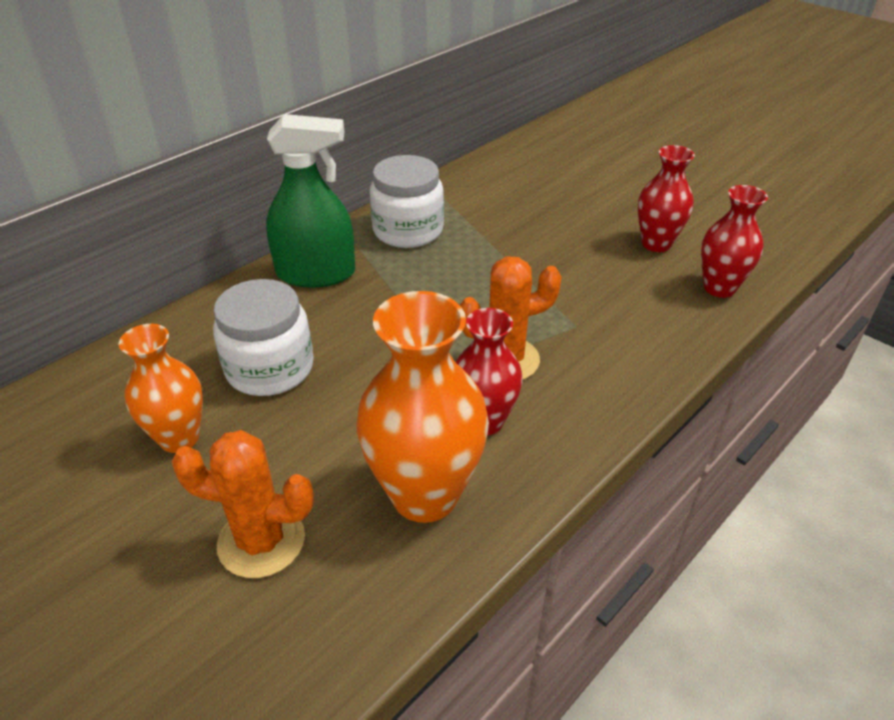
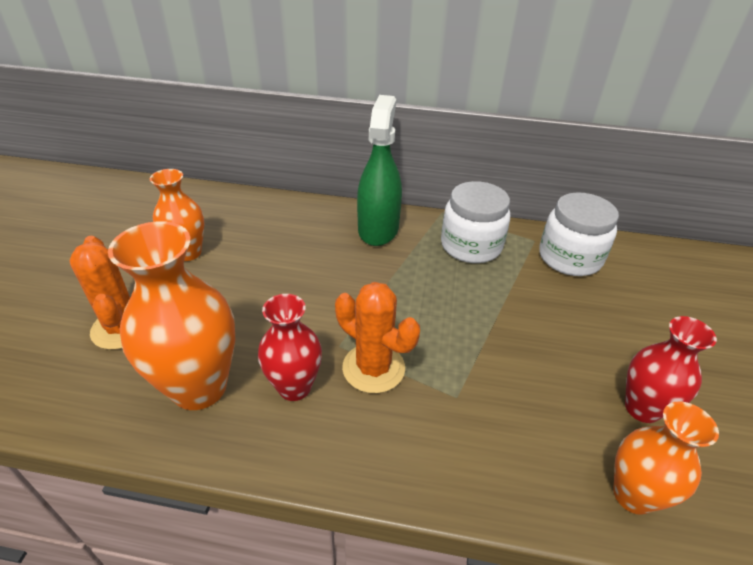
camera: 55 degrees right, 0 degrees up
white jar [213,279,314,396] -> white jar moved to [539,192,619,276]
green spray bottle [266,114,355,288] -> green spray bottle turned 135 degrees counterclockwise [357,95,402,246]
red vase [701,185,768,298] -> orange vase [613,401,719,515]

